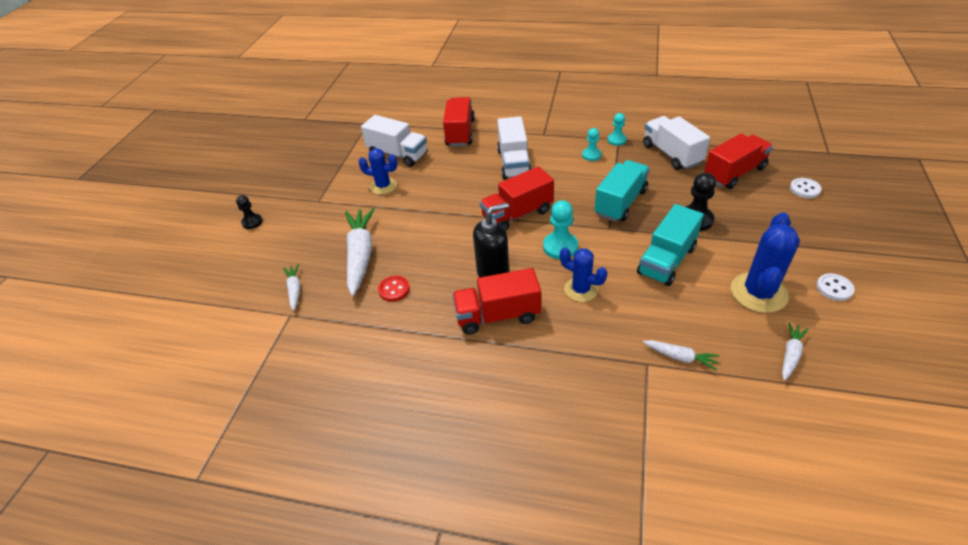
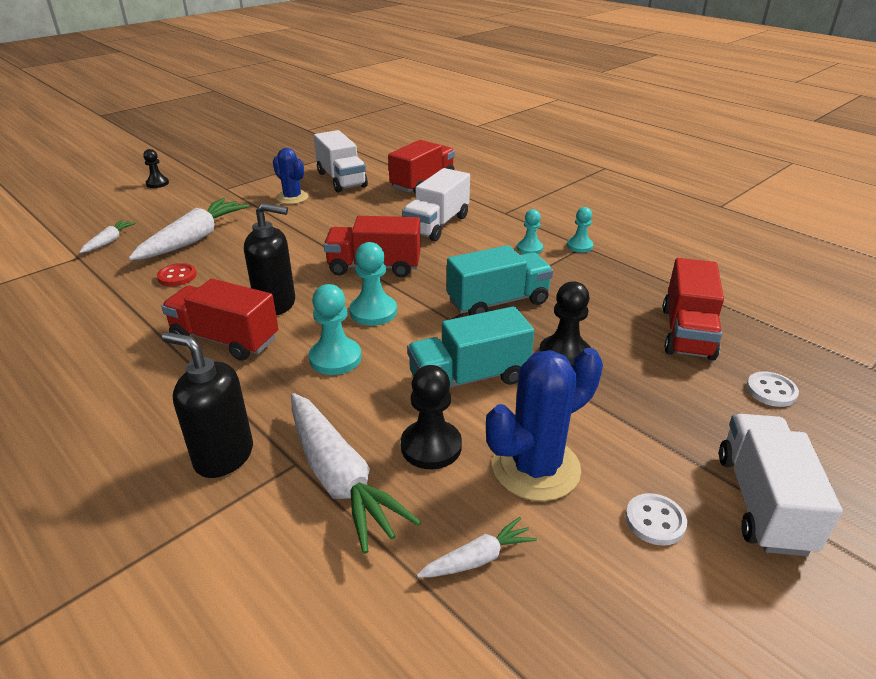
camera: 30 degrees right, 10 degrees down
blue cactus [560,247,607,302] -> turquoise pawn [309,284,361,375]
white truck [643,116,710,170] -> white truck moved to [719,414,843,556]
white carrot [643,340,720,370] -> white carrot [291,393,421,554], size x2.03
red truck [704,134,773,189] -> red truck turned 105 degrees clockwise [663,258,724,361]
none -> black soap dispenser [162,332,253,478]
none -> black pawn [401,365,462,469]

